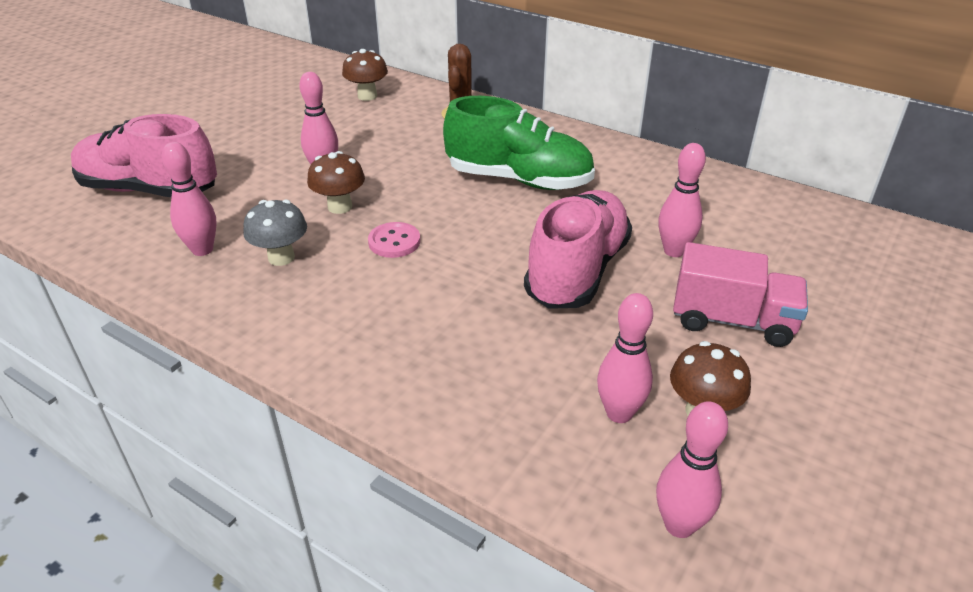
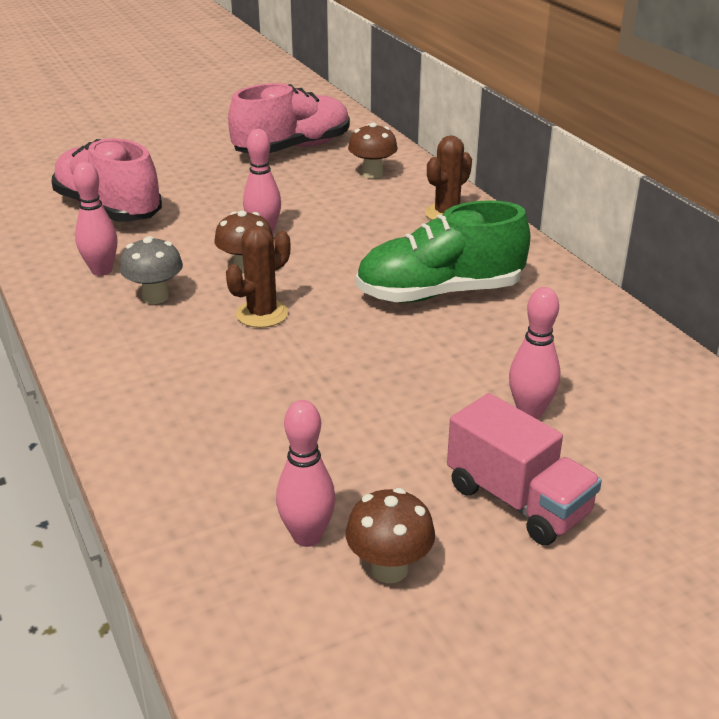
camera: 30 degrees right, 5 degrees down
pink button [368,222,420,258] -> brown cactus [226,226,291,328]
green shoe [443,96,595,190] -> green shoe turned 120 degrees clockwise [356,200,531,303]
pink shoe [524,190,632,309] -> pink shoe moved to [228,83,350,154]
pink bowling pin [656,401,728,538] -> none

